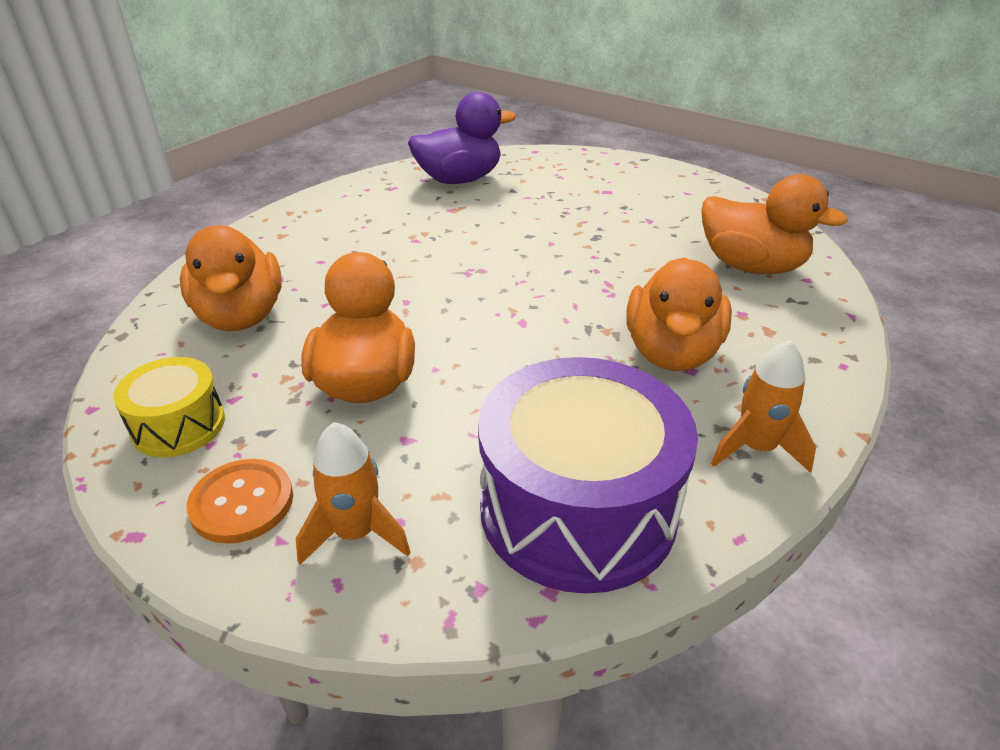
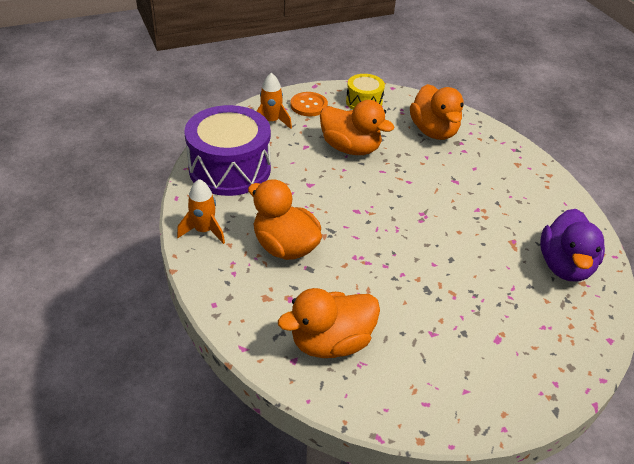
camera: 120 degrees right, 5 degrees up
orange duck [180,225,282,331] -> orange duck turned 120 degrees counterclockwise [410,84,464,140]

